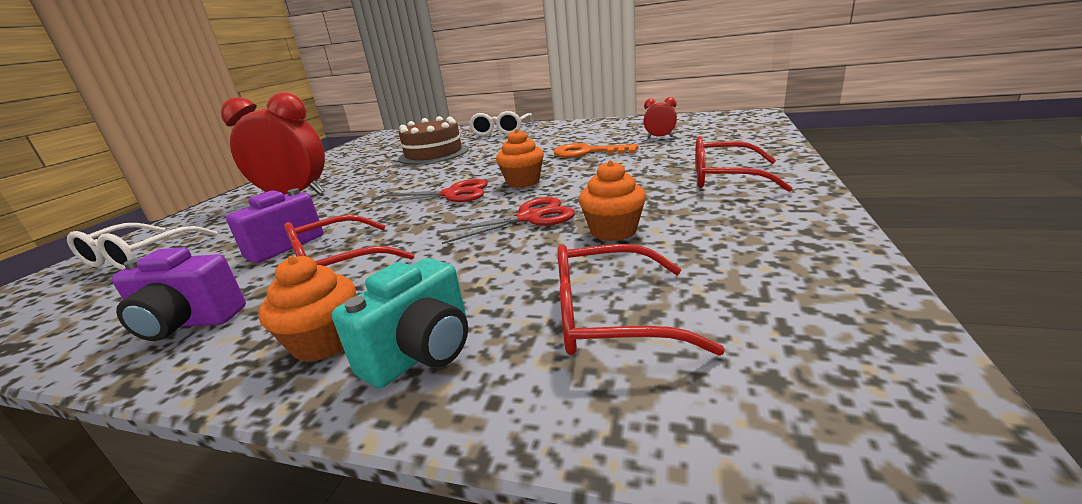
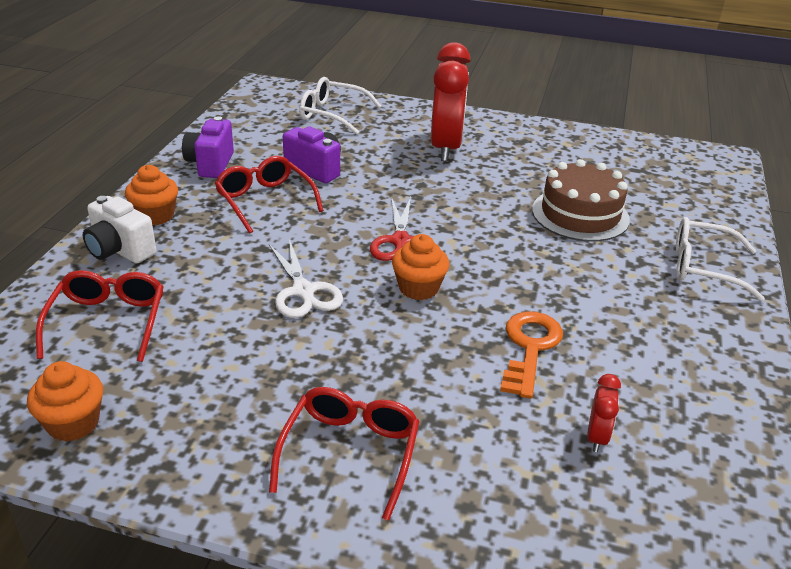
camera: 85 degrees right, 10 degrees up
turquoise camera [332,258,468,388] -> white camera [83,196,156,264]
red scissors [437,197,575,244] -> white scissors [269,239,343,318]
orange cupcake [579,160,646,241] -> orange cupcake moved to [27,361,103,442]

